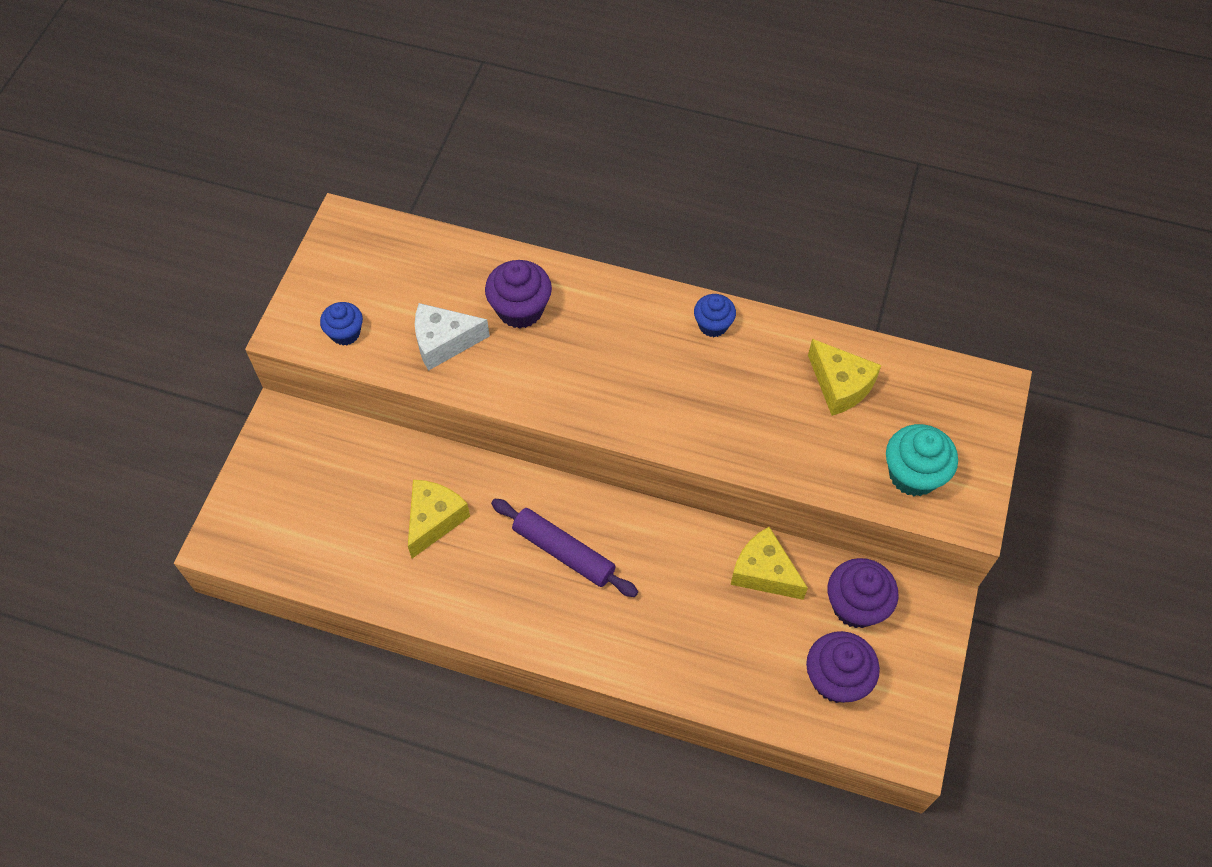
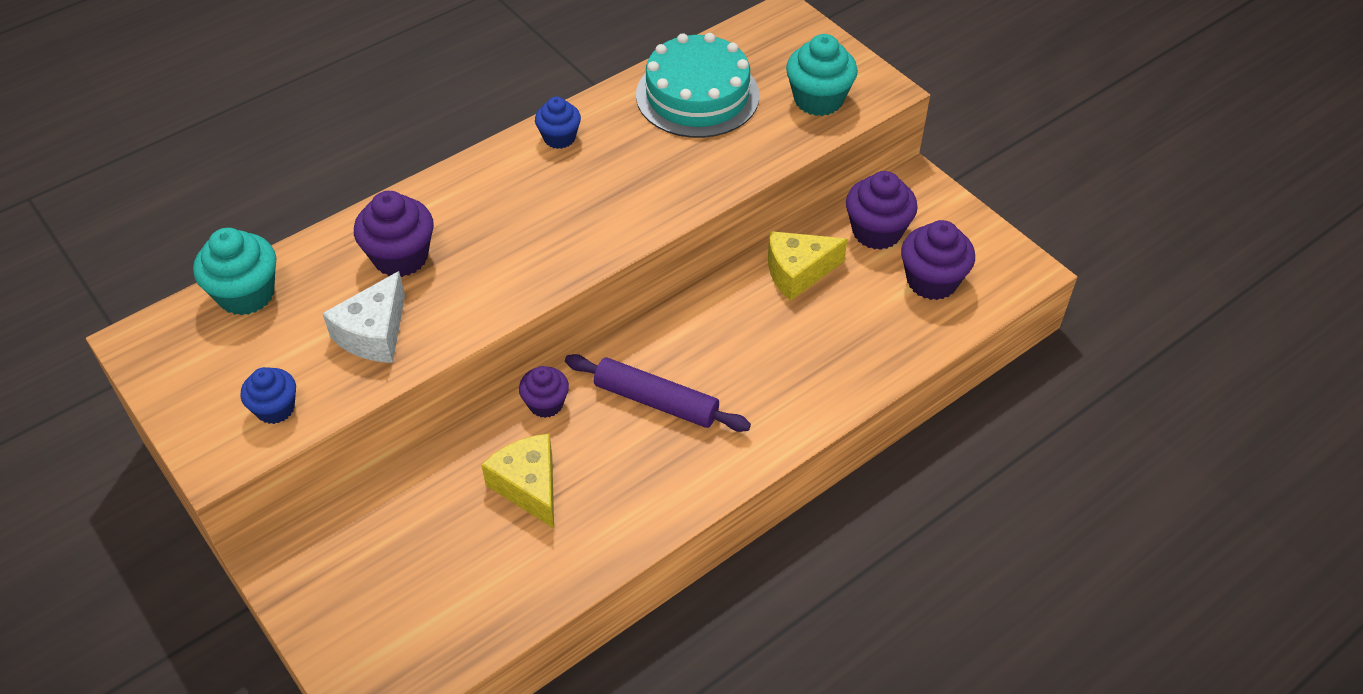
camera: 55 degrees left, 10 degrees down
purple rolling pin [491,499,638,597] -> purple rolling pin turned 45 degrees clockwise [565,354,751,432]
yellow cheese [808,339,882,416] -> turquoise cake [636,33,759,138]
none -> turquoise cupcake [193,228,276,315]
none -> purple cupcake [519,366,569,418]

